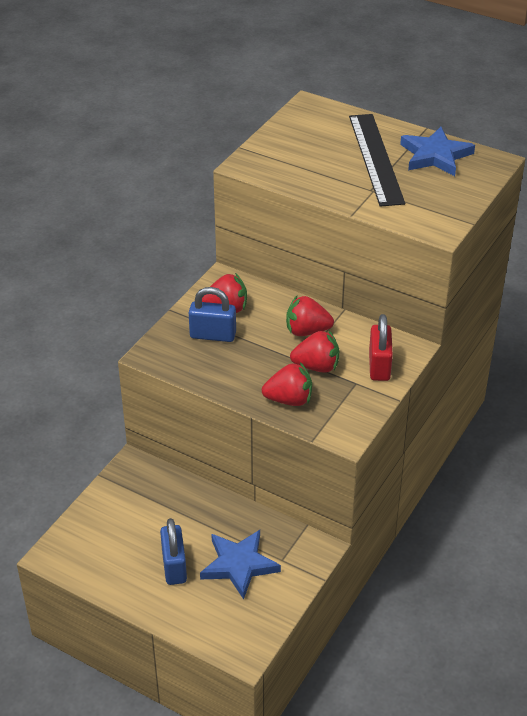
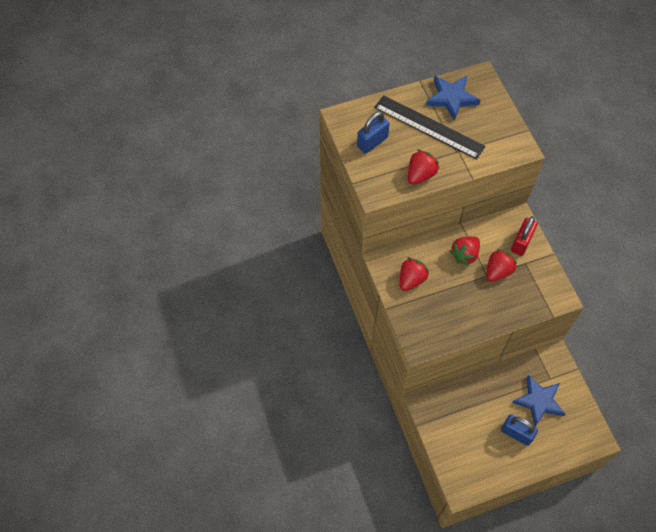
camera: 50 degrees left, 20 degrees up
blue padlock [189,287,236,342] -> blue padlock moved to [357,112,390,154]
red strawberry [262,362,312,406] -> red strawberry moved to [408,149,439,185]
red padlock [369,314,393,381] -> red padlock turned 75 degrees clockwise [511,216,538,256]

